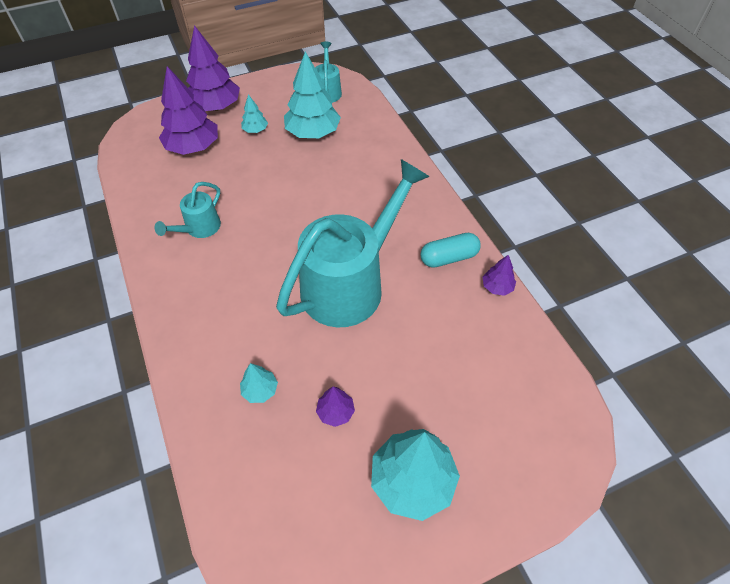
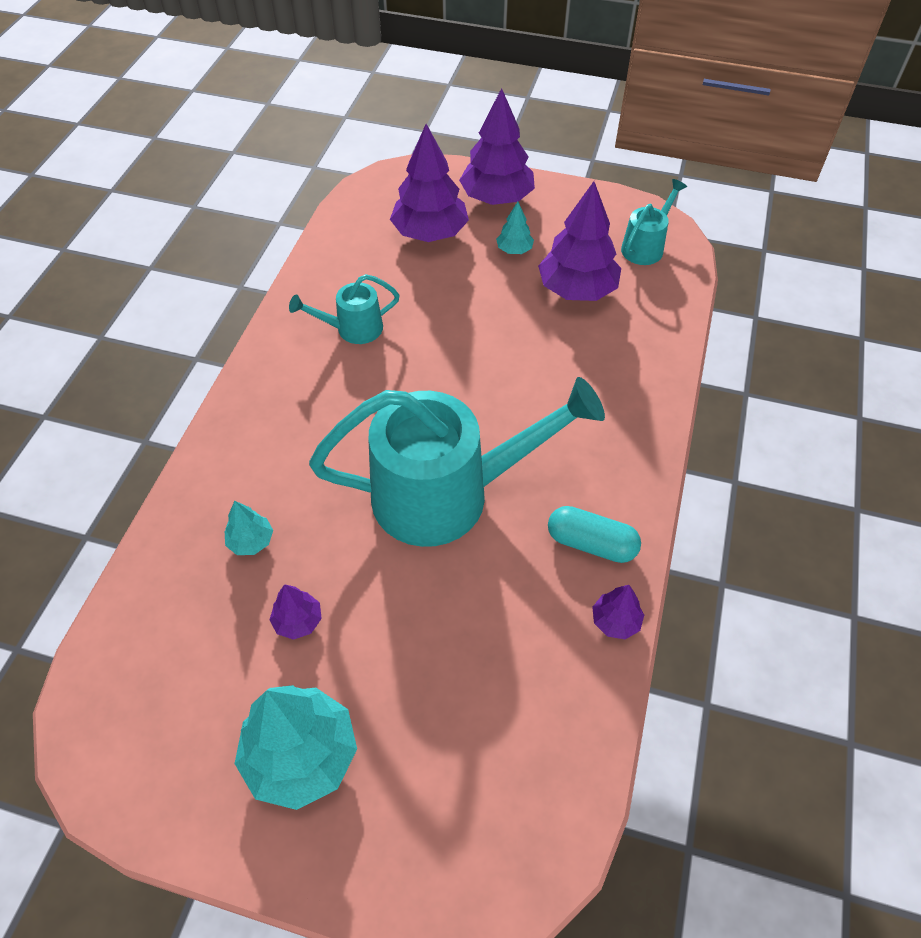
camera: 40 degrees right, 0 degrees up
turquoise tree [284,52,341,138] -> purple tree [538,181,621,301]

